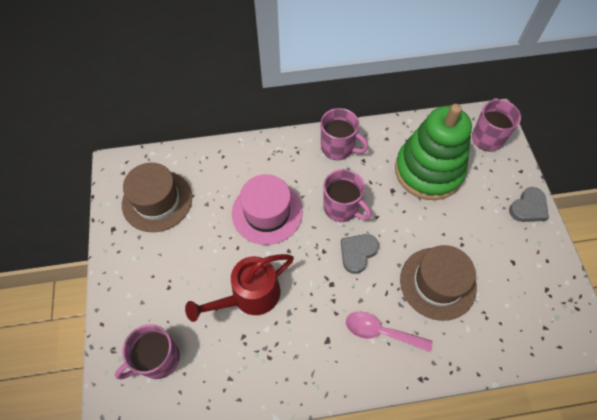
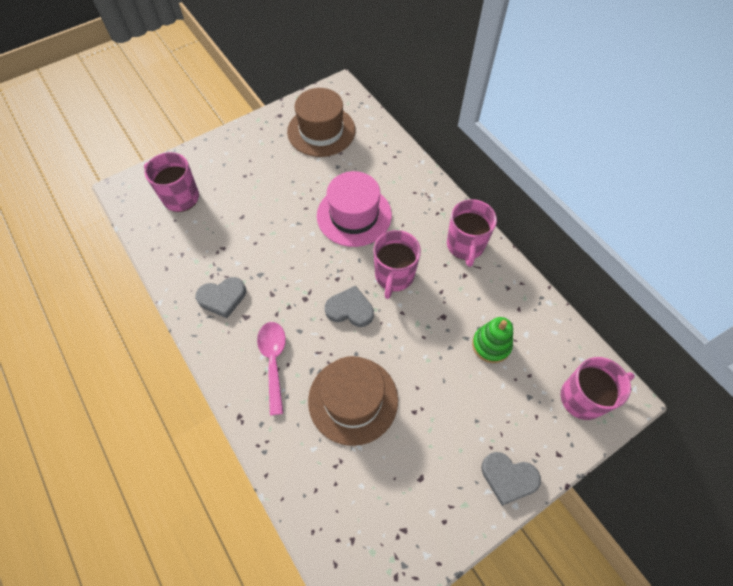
camera: 65 degrees right, 0 degrees up
red watering can [185,254,294,322] -> none
green stacking toy [395,104,472,200] -> green stacking toy [472,317,513,363], size x0.45
none -> grey heart [196,277,246,318]

